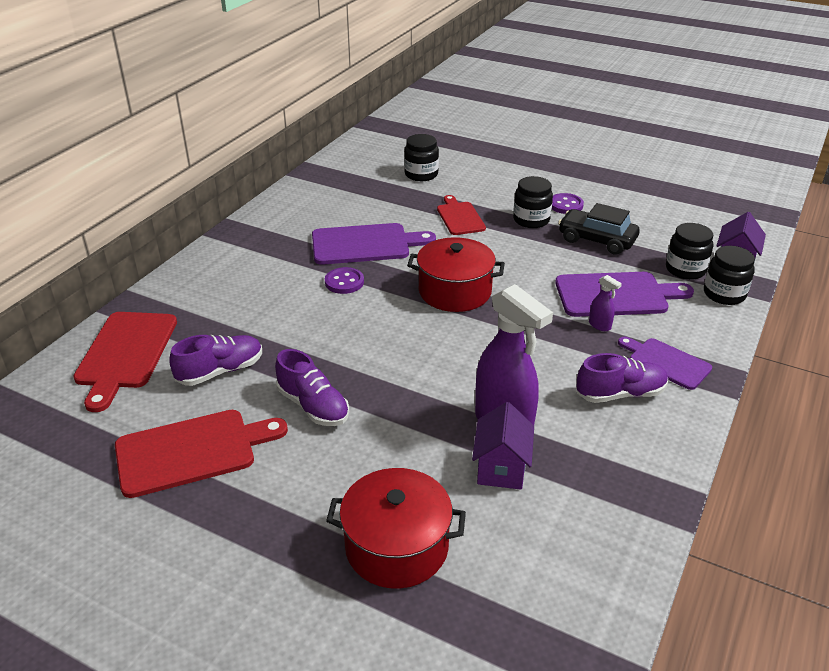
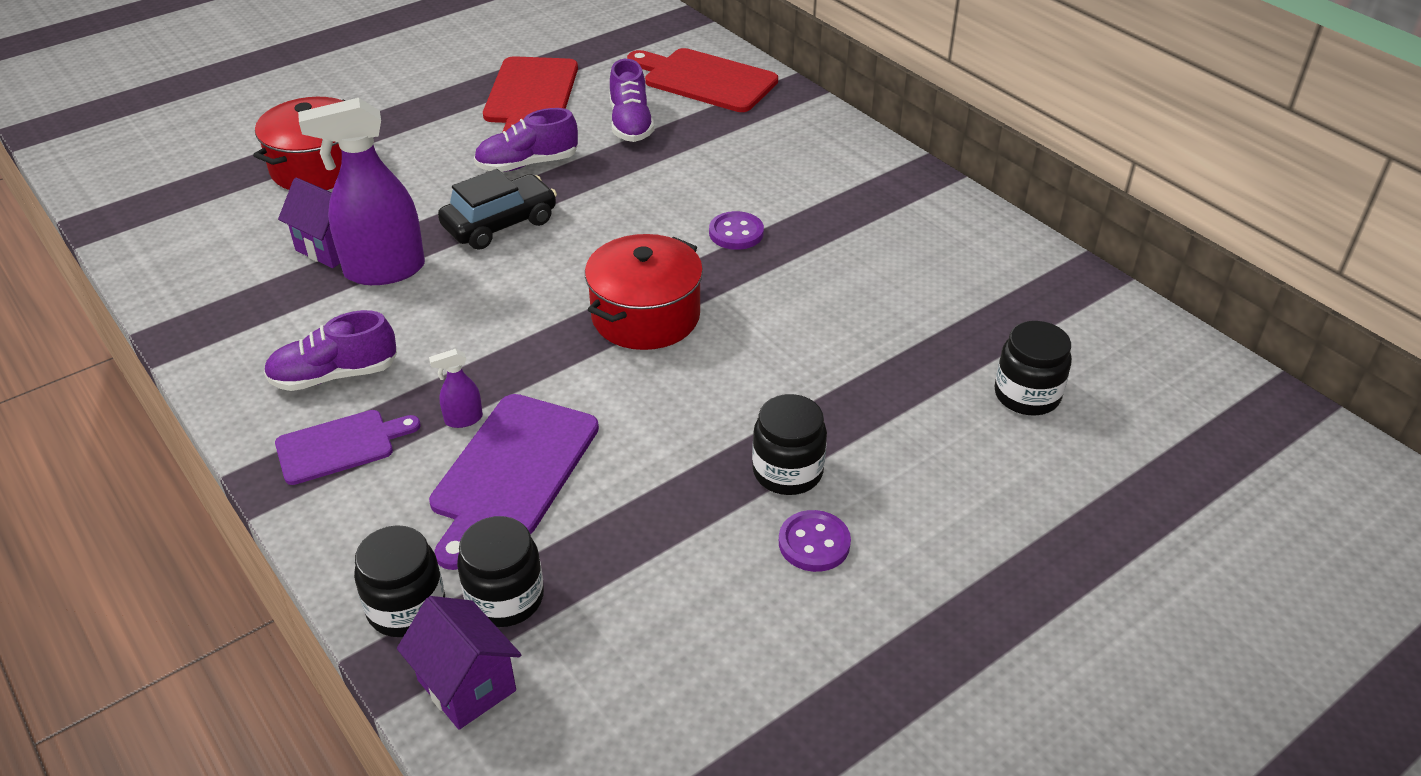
camera: 115 degrees right, 5 degrees up
purple cutting board [312,223,436,265] -> none
red cutting board [437,195,486,235] -> none
black car [558,203,640,255] -> black car moved to [438,169,557,250]
purple shoe [576,353,668,403] -> purple shoe turned 60 degrees clockwise [264,310,397,391]

